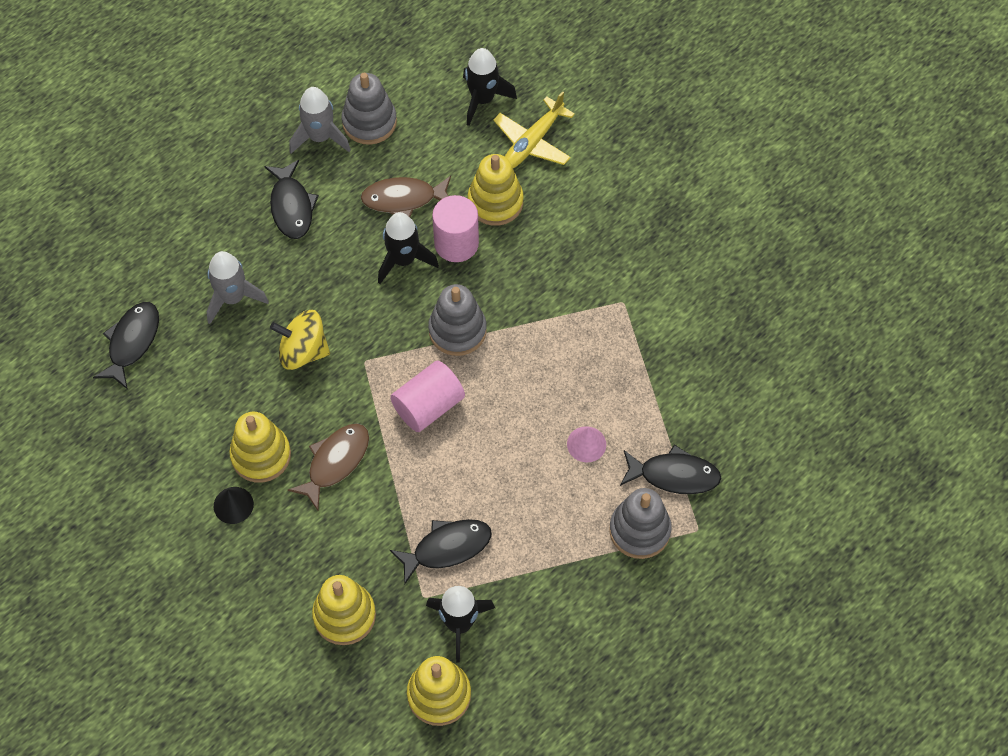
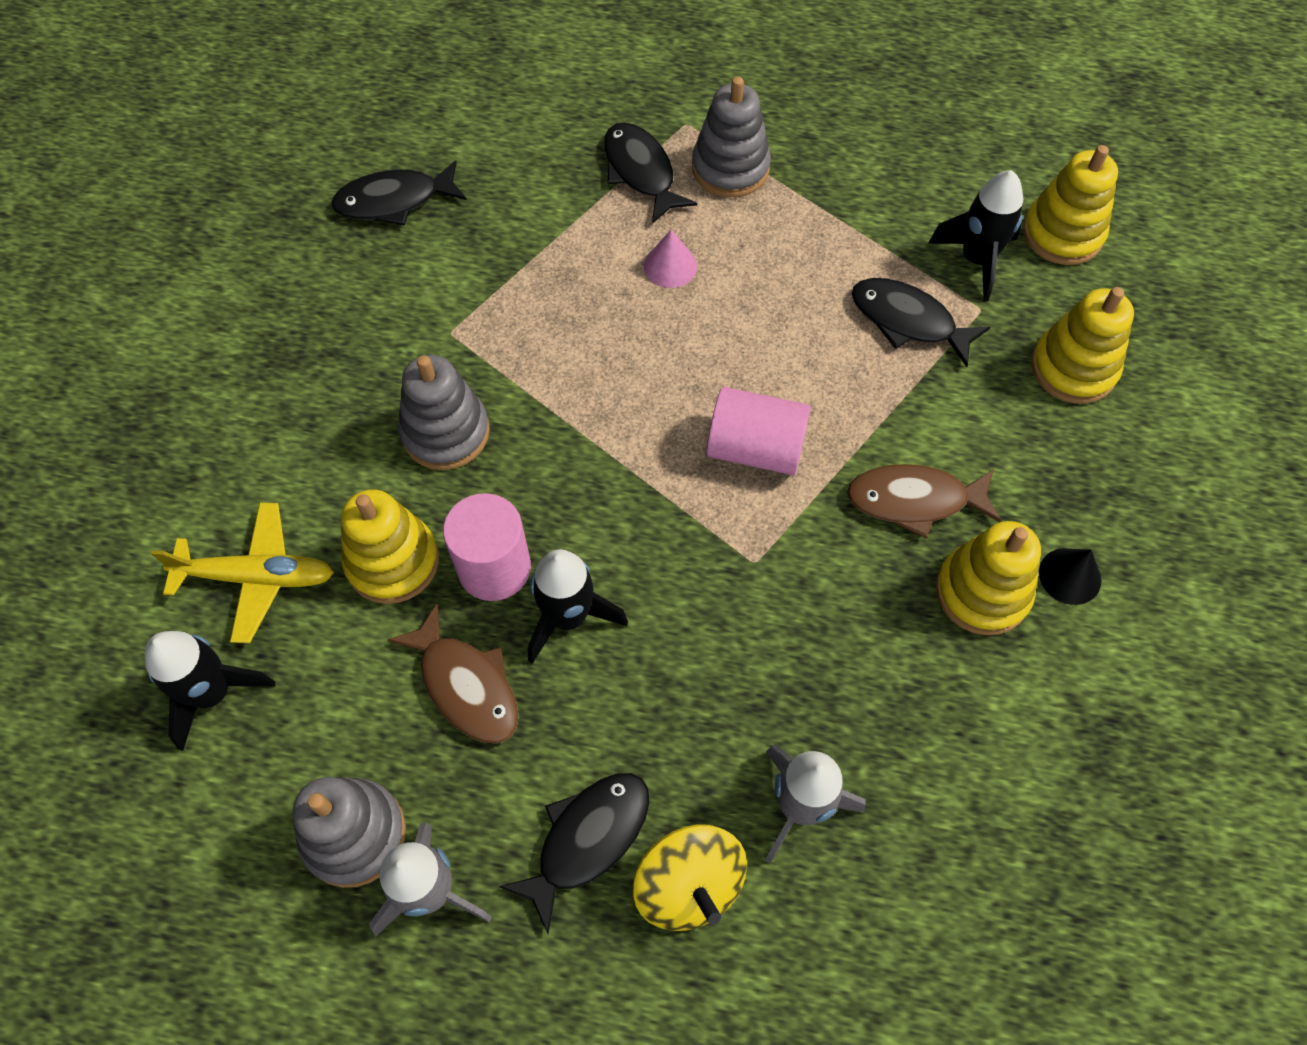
camera: 125 degrees left, 0 degrees up
black fish [93,302,159,390] -> black fish moved to [331,161,467,225]
yellow spinning top [270,310,330,370] -> yellow spinning top moved to [633,824,747,931]
grey stacking toy [428,284,487,356] -> grey stacking toy moved to [398,355,490,470]

